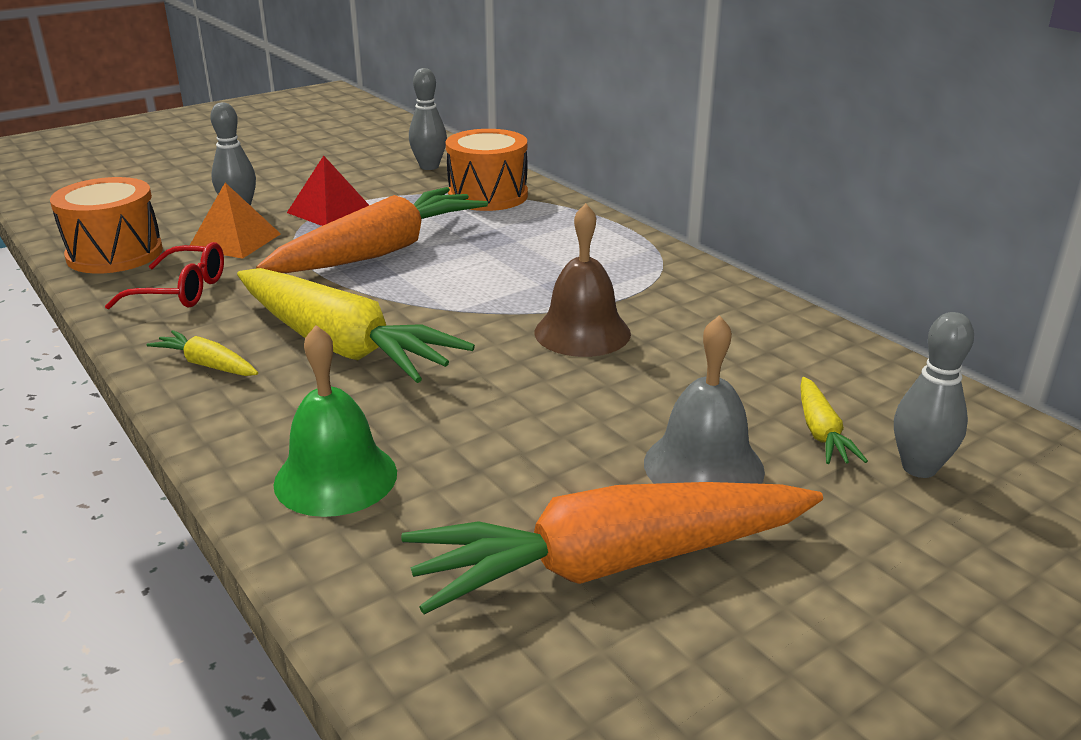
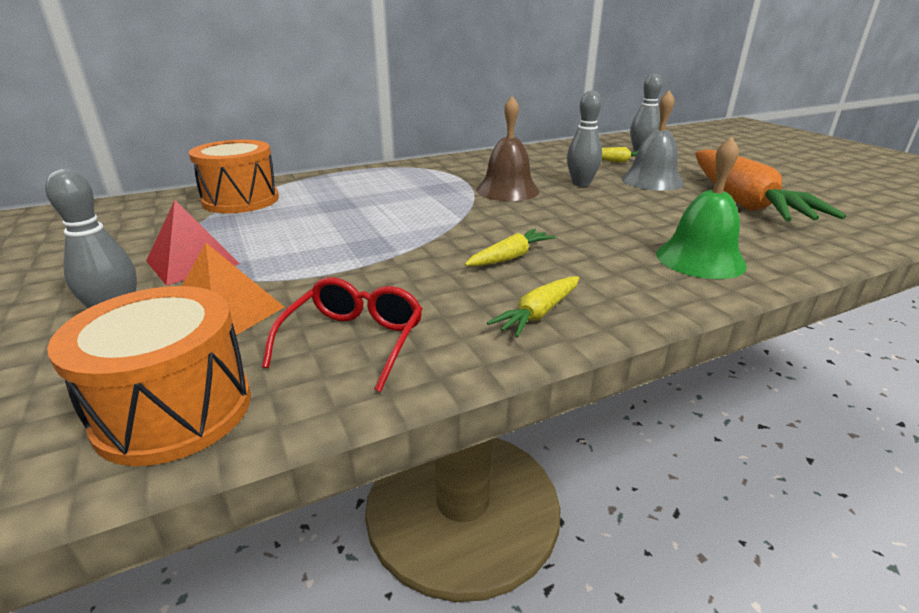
camera: 80 degrees left, 0 degrees up
yellow carrot [237,268,475,383] -> yellow carrot [465,229,556,267], size x0.43
orange carrot [256,187,488,273] -> none
grey bowling pin [409,68,447,170] -> grey bowling pin moved to [567,90,602,187]

